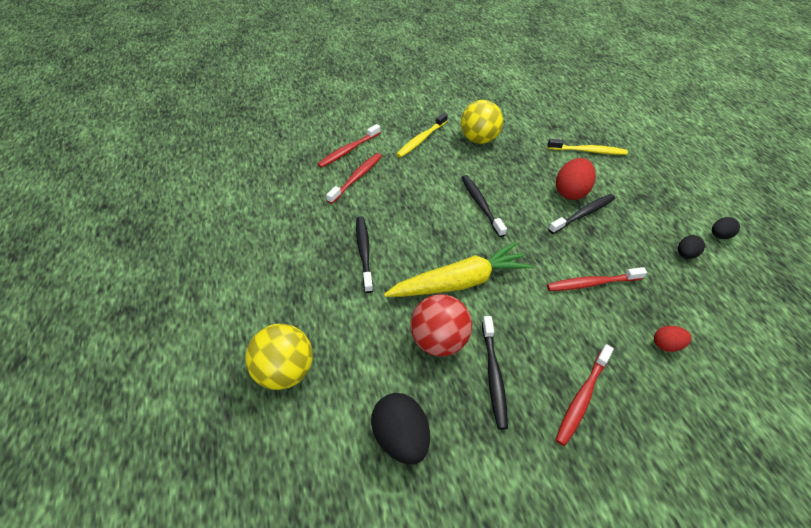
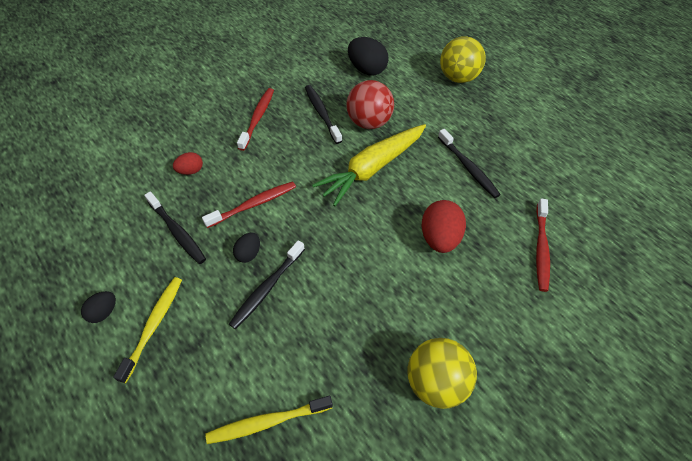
camera: 160 degrees right, 5 degrees up
red toothbrush [318,124,381,168] -> none
yellow toothbrush [396,113,448,158] -> yellow toothbrush moved to [113,277,182,383]
black toothbrush [461,175,507,237] -> black toothbrush moved to [144,192,206,264]
red egg [556,158,596,200] -> red egg moved to [422,200,466,253]
black egg [678,235,705,259] -> black egg moved to [233,233,260,263]

